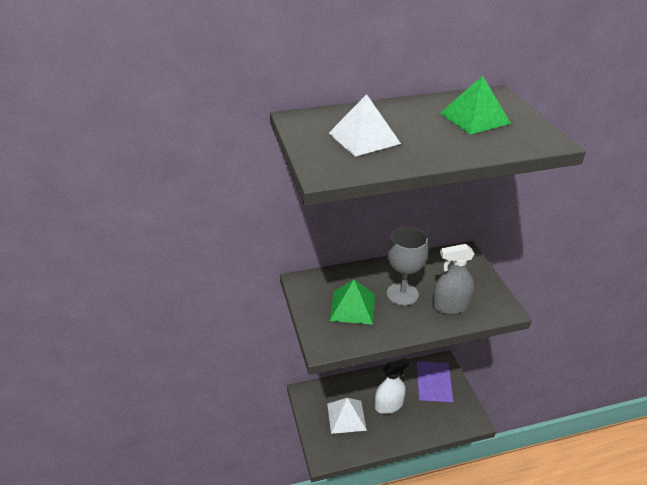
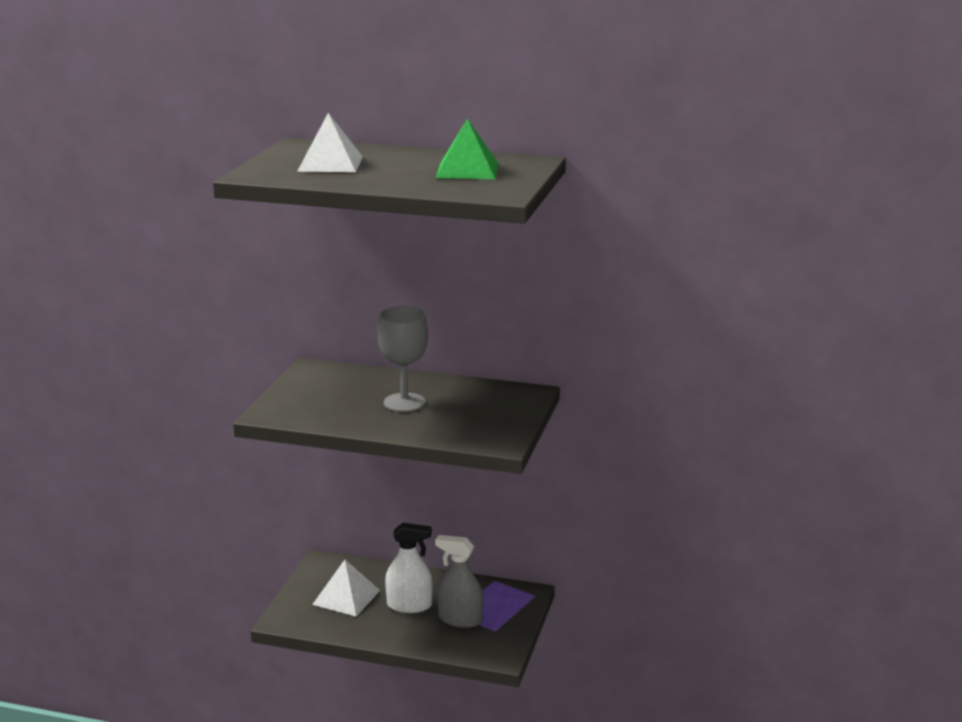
camera: 30 degrees right, 15 degrees down
green pyramid [330,280,375,325] -> none
grey spray bottle [432,244,474,314] -> grey spray bottle moved to [435,535,483,628]

